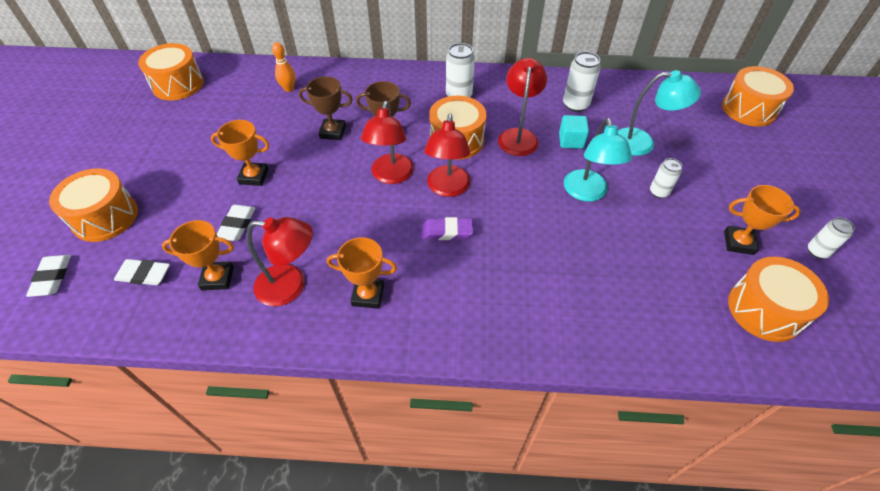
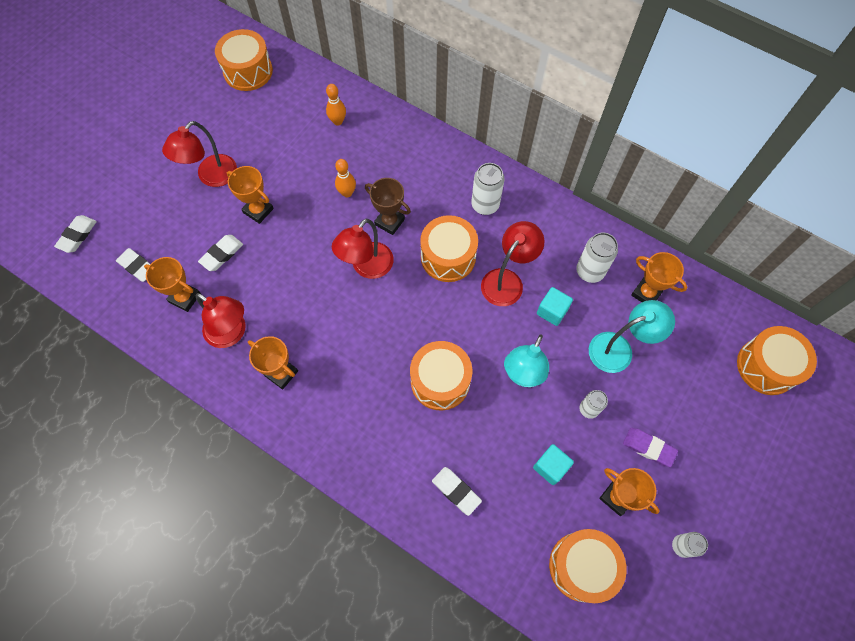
camera: 30 degrees right, 15 degrees up
orange drum [49,168,138,242] -> orange drum moved to [410,341,472,411]
brown trophy [299,76,353,140] -> orange bowling pin [335,159,356,197]
purple eraser [422,217,473,240] -> purple eraser moved to [623,428,678,467]
red lamp [424,113,470,197] -> red lamp moved to [162,121,237,187]
turquoise lamp [618,70,701,156] -> turquoise lamp turned 60 degrees counterclockwise [589,300,675,373]
none -> white eraser [432,467,482,516]
none -> turquoise cube [533,444,574,485]
none -> orange trophy [631,252,687,302]

